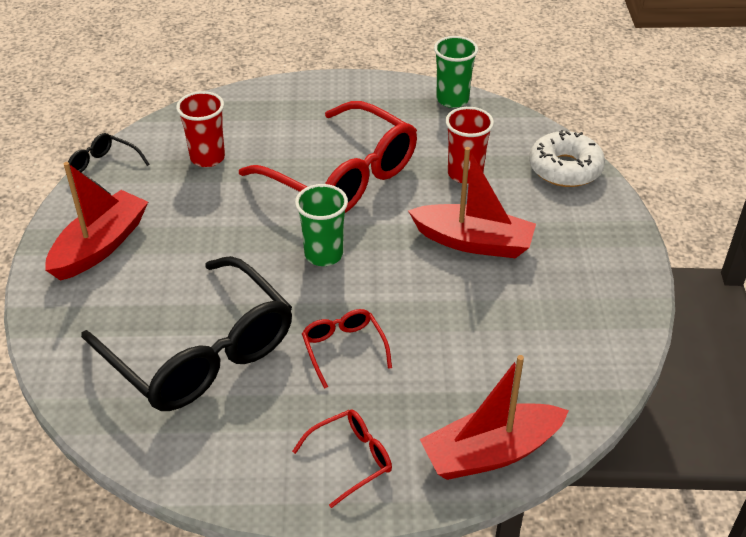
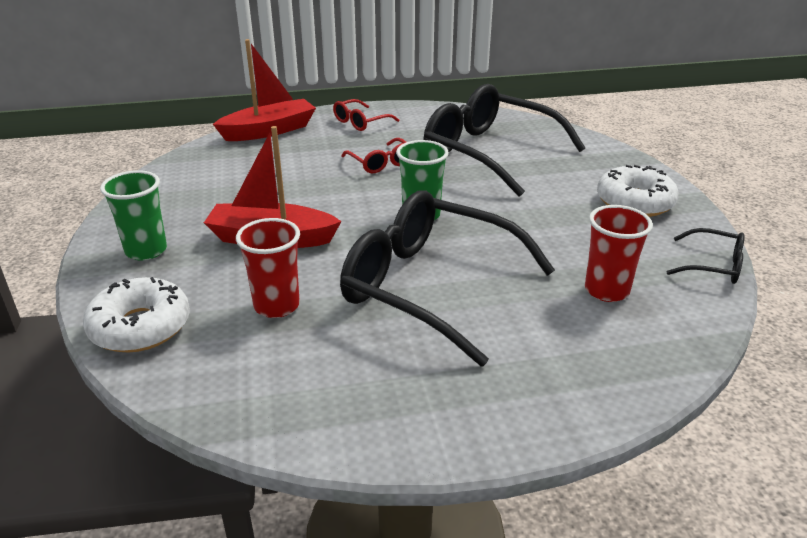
camera: 170 degrees right, 10 degrees down
red boat [45,162,148,281] -> white donut [597,165,679,217]
red glasses [239,101,417,213] -> black glasses [340,190,555,367]
green cup [434,36,478,108] -> green cup moved to [100,170,167,261]

